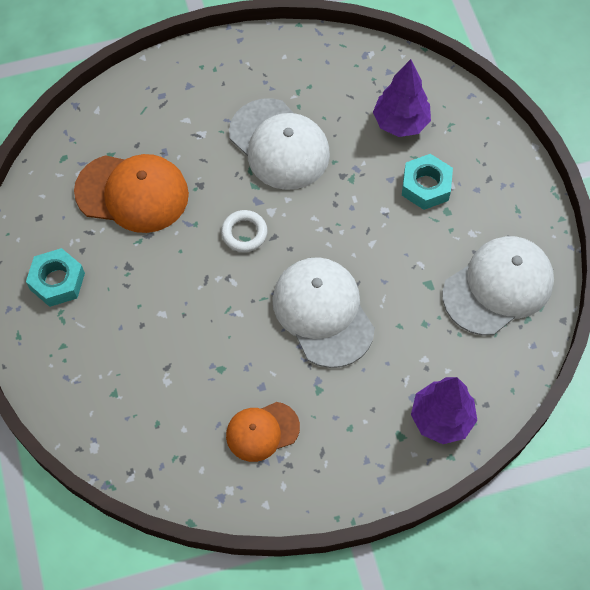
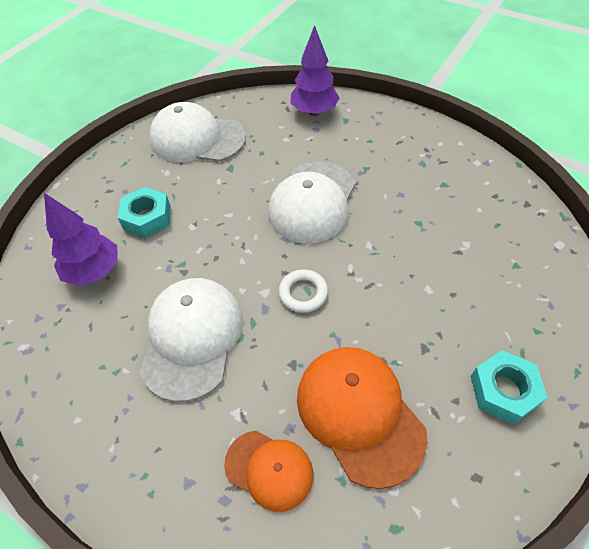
camera: 130 degrees left, 10 degrees down
orange cap [226,402,300,462] -> orange cap moved to [224,431,313,512]

